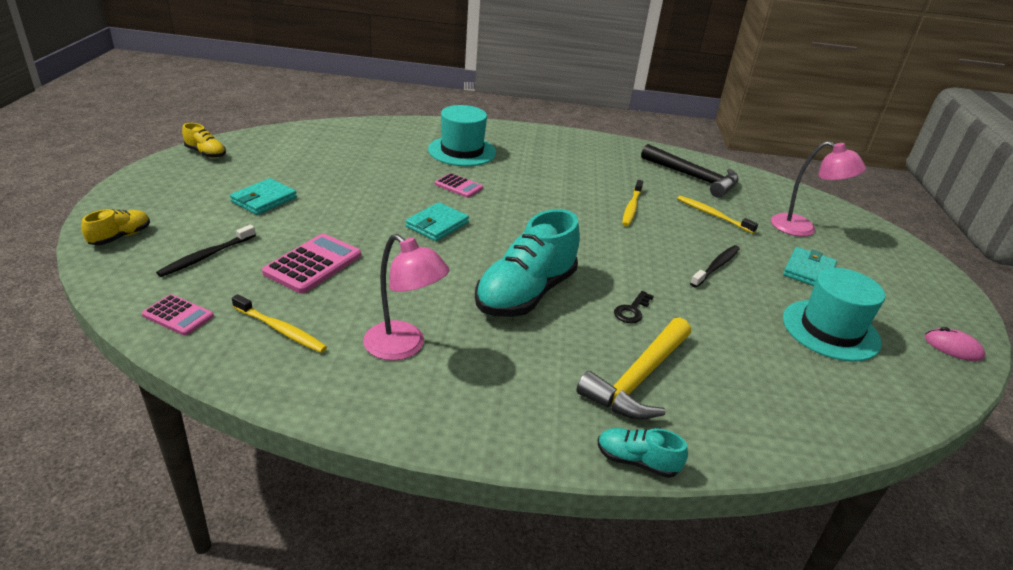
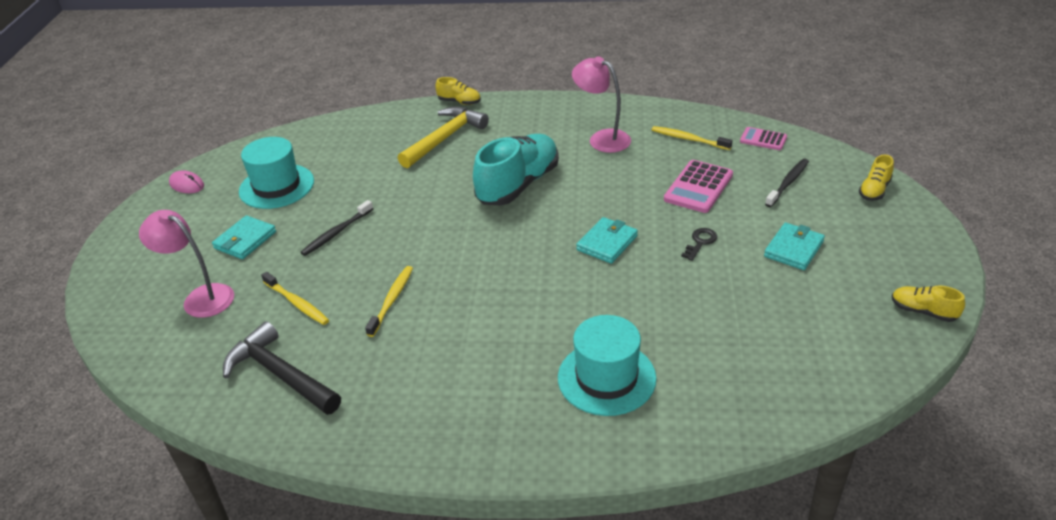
camera: 175 degrees left, 5 degrees up
pink calculator [435,173,483,198] -> none
turquoise shoe [598,428,688,478] -> yellow shoe [435,77,481,105]
black key [614,291,654,323] -> black key moved to [681,228,717,261]

